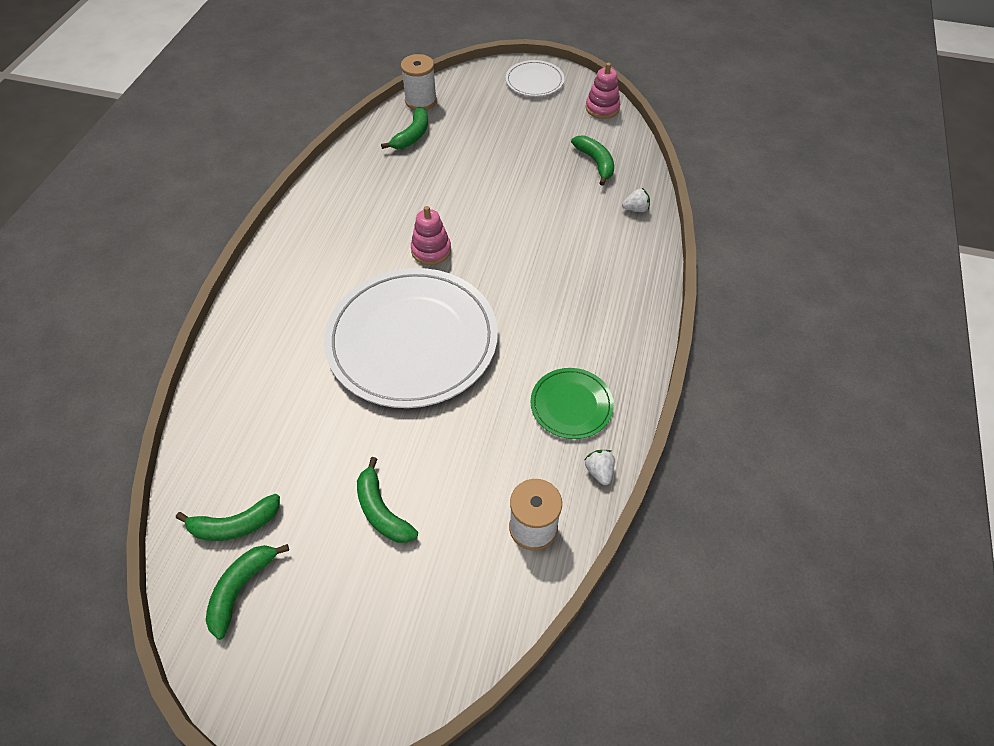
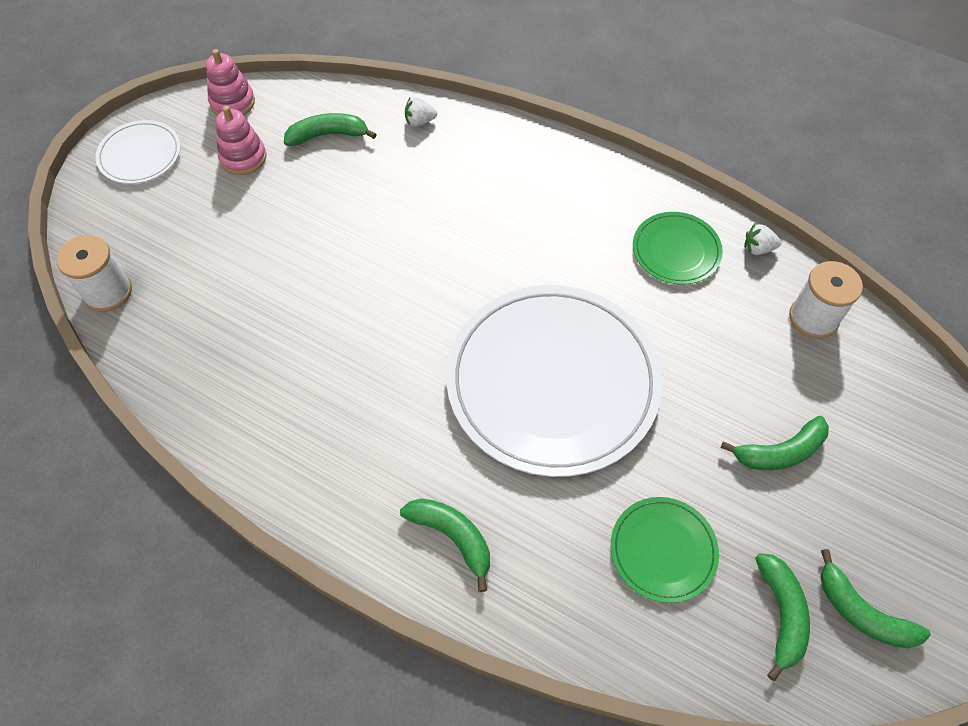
camera: 75 degrees left, 5 degrees up
green banana [381,107,428,149] -> green banana moved to [400,498,490,592]
pink stacking toy [411,206,451,265] -> pink stacking toy moved to [216,106,267,175]
white strawberry [622,188,650,212] -> white strawberry turned 105 degrees counterclockwise [405,98,437,126]
none -> green plate [611,497,719,603]

